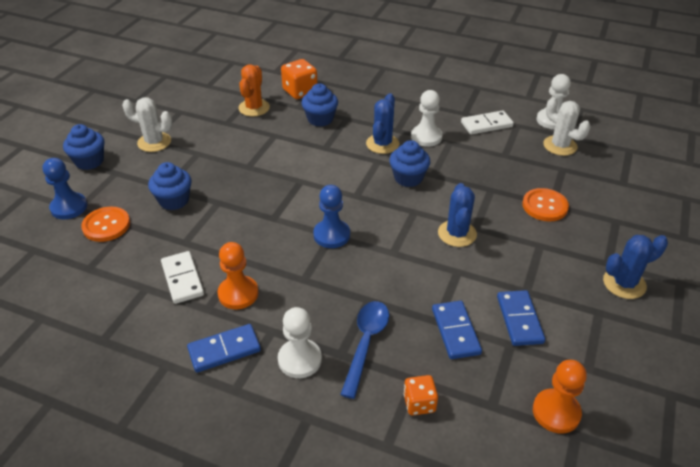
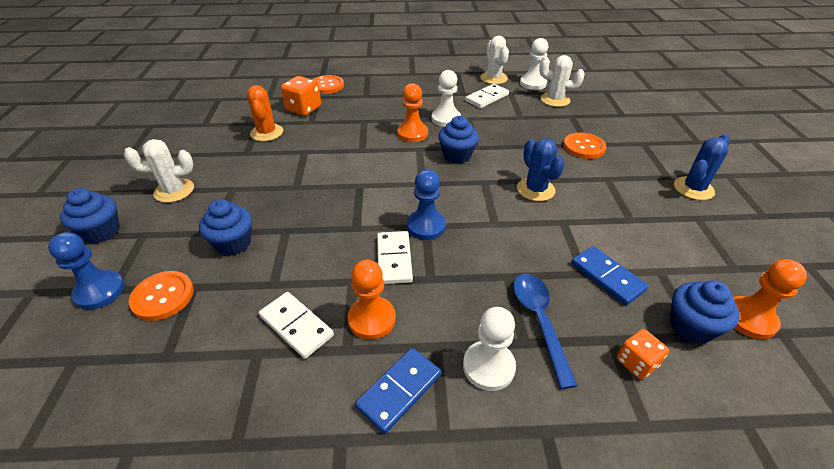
camera: 25 degrees left, 0 degrees up
blue cupcake [301,83,338,127] -> blue cupcake moved to [670,280,740,344]
blue cactus [366,93,400,154] -> orange pawn [397,83,428,142]
blue domino [497,290,545,346] -> none
none -> orange button [312,75,344,94]
none -> white domino [377,231,413,284]
none -> white cactus [480,36,509,84]

